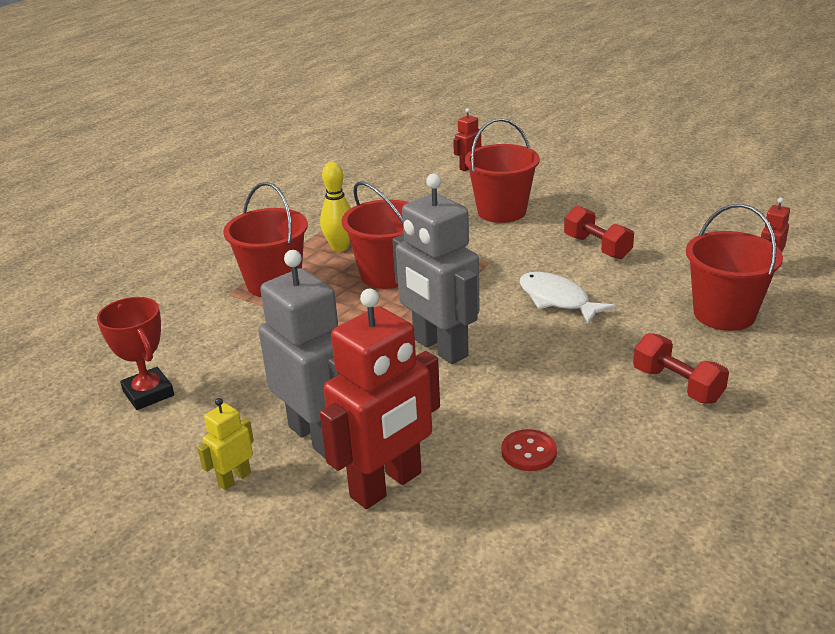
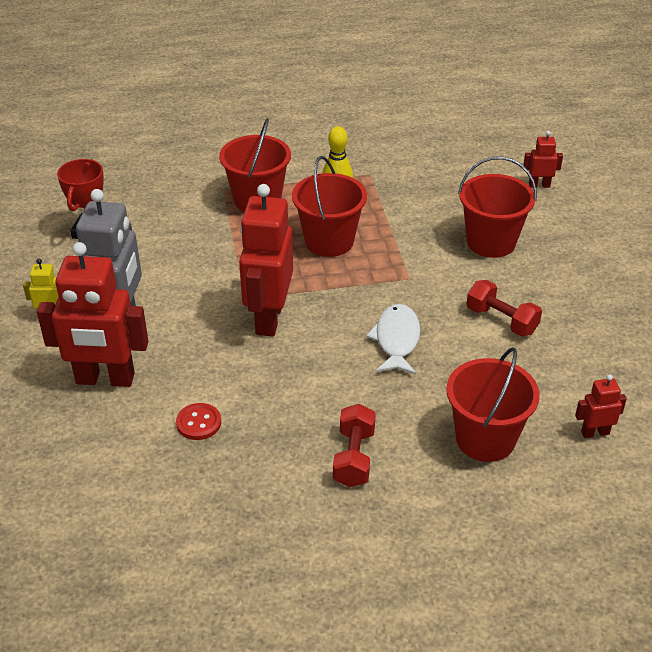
camera: 45 degrees right, 10 degrees up
grey robot [392,174,480,364] -> red robot [239,184,293,337]
red dumbbell [564,206,634,259] -> red dumbbell turned 60 degrees counterclockwise [466,280,542,337]

